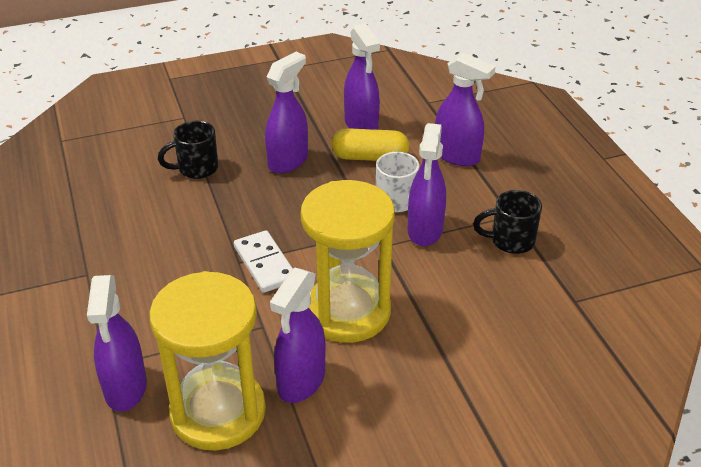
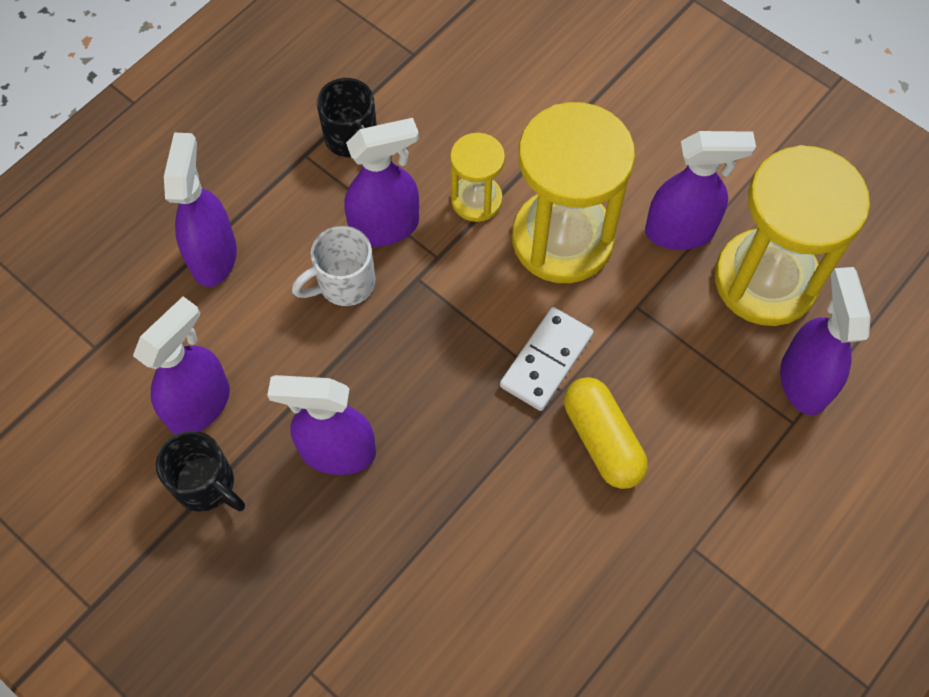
camera: 120 degrees left, 25 degrees up
purple spray bottle [87,275,147,412] -> purple spray bottle turned 60 degrees counterclockwise [780,267,871,415]
black mug [158,121,218,179] -> black mug moved to [156,431,245,512]
yellow capsule [331,128,409,161] -> yellow capsule moved to [564,377,648,489]
none -> yellow hourglass [450,133,505,222]

